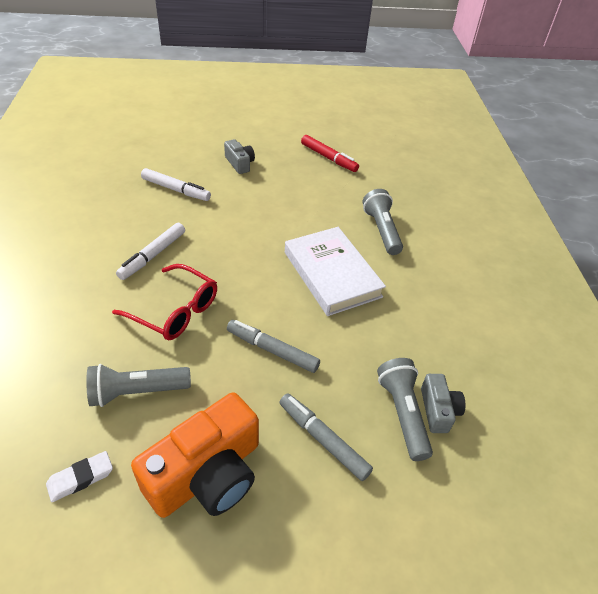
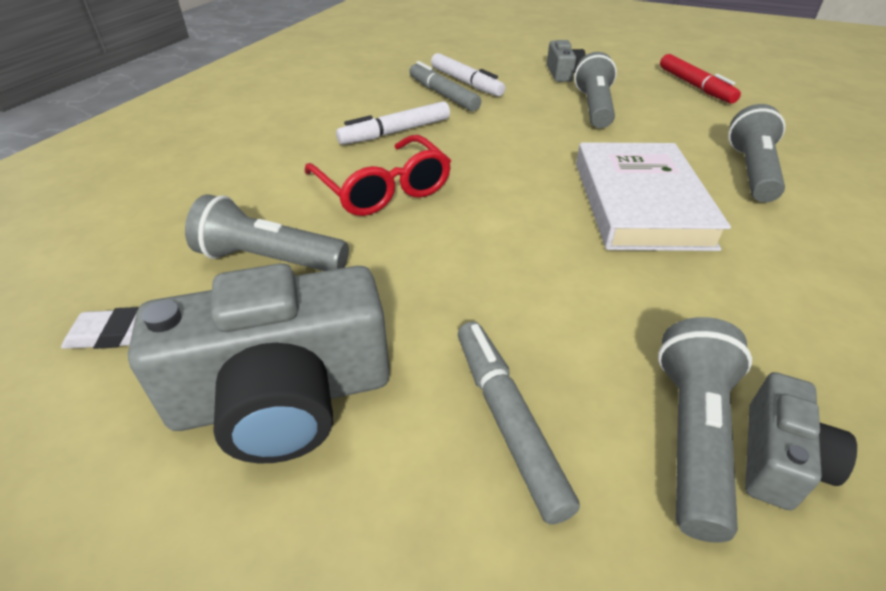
camera: 30 degrees right, 5 degrees down
orange camera [131,393,259,518] -> grey camera [128,263,390,463]
grey marker [227,320,320,373] -> grey marker moved to [409,61,481,111]
none -> grey flashlight [574,52,617,128]

